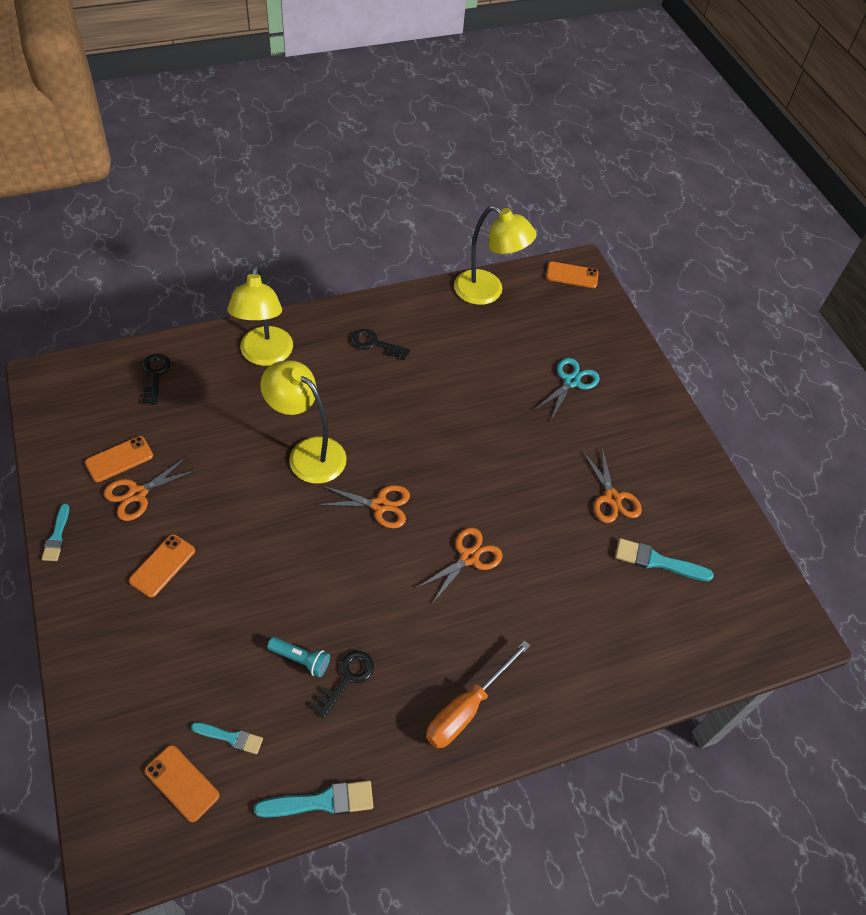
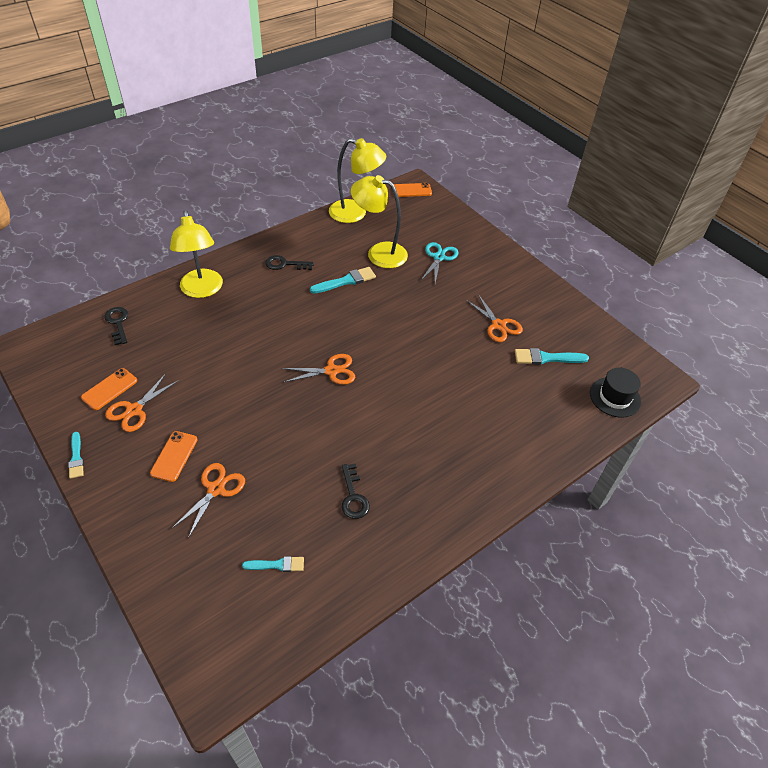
camera: 15 degrees left, 5 degrees down
orange phone [145,745,219,822] -> none
turquoise brush [254,780,373,818] -> turquoise brush moved to [310,267,376,294]
yellow lamp [261,360,347,484] -> yellow lamp moved to [351,175,408,268]
turquoise flashlight [267,637,330,677] -> none
black key [311,651,374,718] -> black key turned 150 degrees clockwise [342,463,370,519]
orange scissors [417,527,503,604] -> orange scissors moved to [171,463,245,538]
orange screwdriver [426,640,531,748] -> none
none -> black hat [590,368,641,418]

